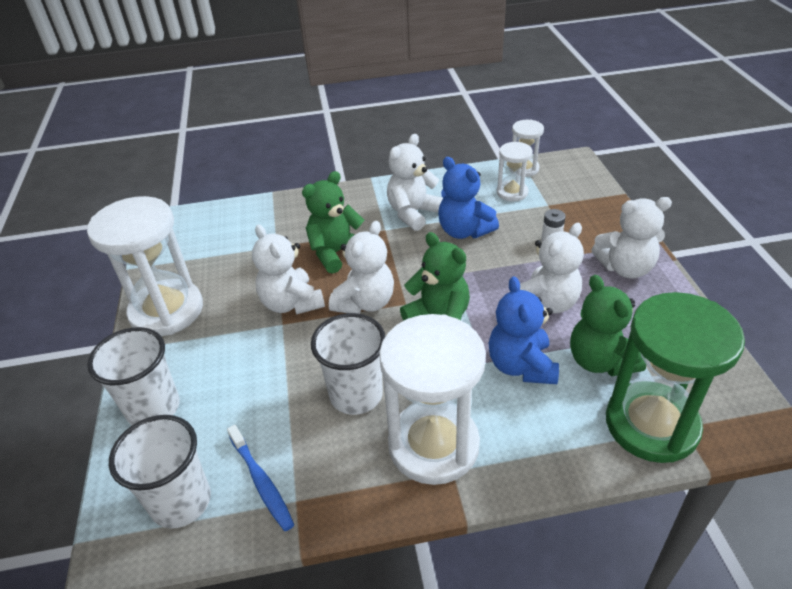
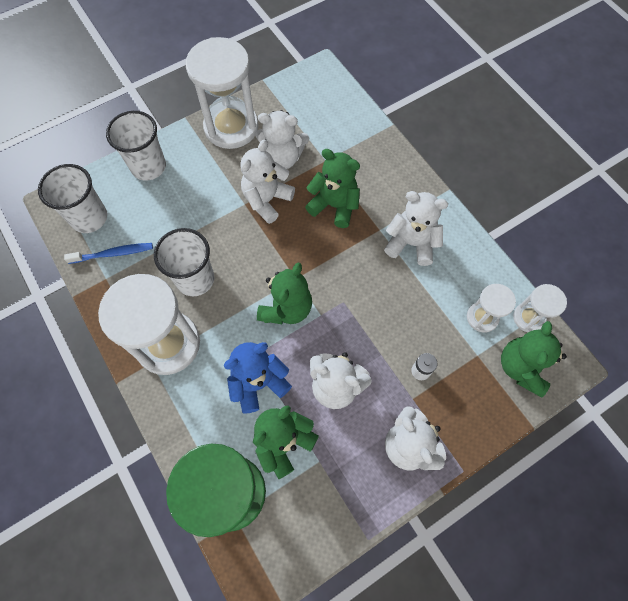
camera: 65 degrees right, 25 degrees up
blue toothbrush [227,425,294,531] -> blue toothbrush turned 135 degrees counterclockwise [64,243,153,264]
white teddy bear [329,221,394,314] -> white teddy bear moved to [256,110,309,169]
blue teddy bear [438,157,499,239] -> none
none -> green teddy bear [501,321,567,397]

